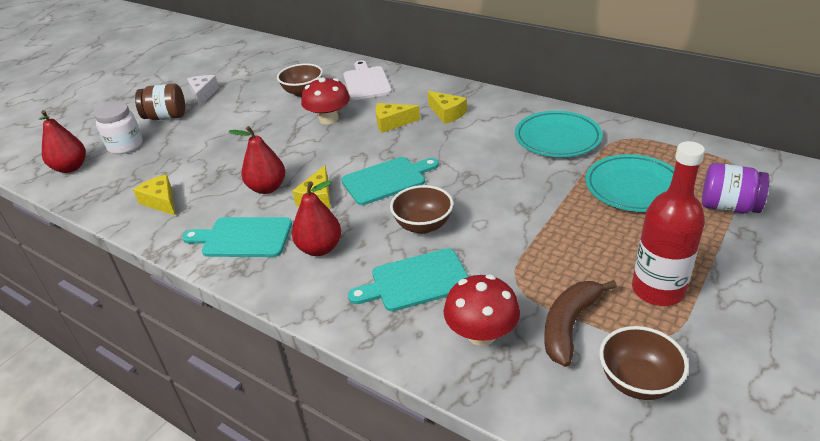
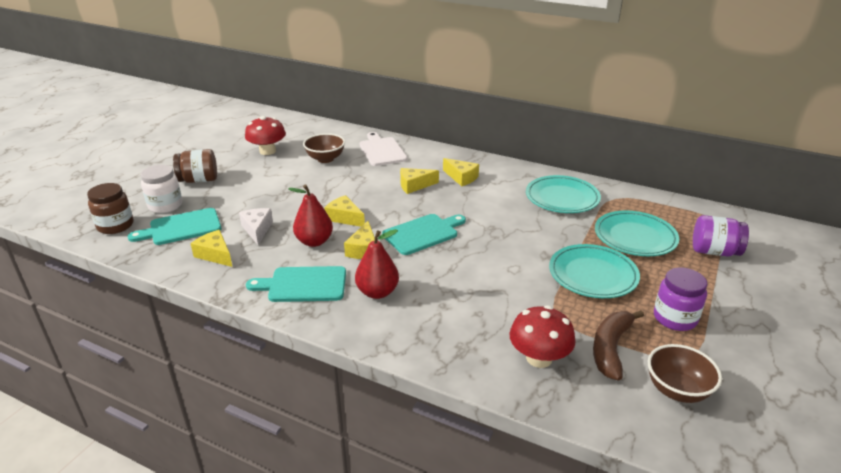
camera: 10 degrees left, 5 degrees down
red pear [39,110,86,173] -> brown jar [87,183,133,234]
white cheese [187,75,219,107] -> white cheese moved to [239,208,273,245]
red mushroom [301,77,350,124] -> red mushroom moved to [245,116,286,155]
turquoise cutting board [348,248,469,311] -> turquoise cutting board moved to [128,208,221,245]
brown bowl [390,185,453,234] -> none
red bottle [632,141,705,306] -> purple jar [654,268,708,331]
none -> yellow cheese [324,195,365,227]
none -> turquoise plate [549,244,640,298]

